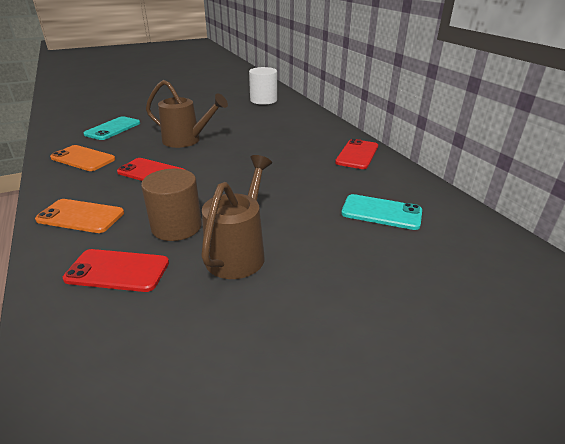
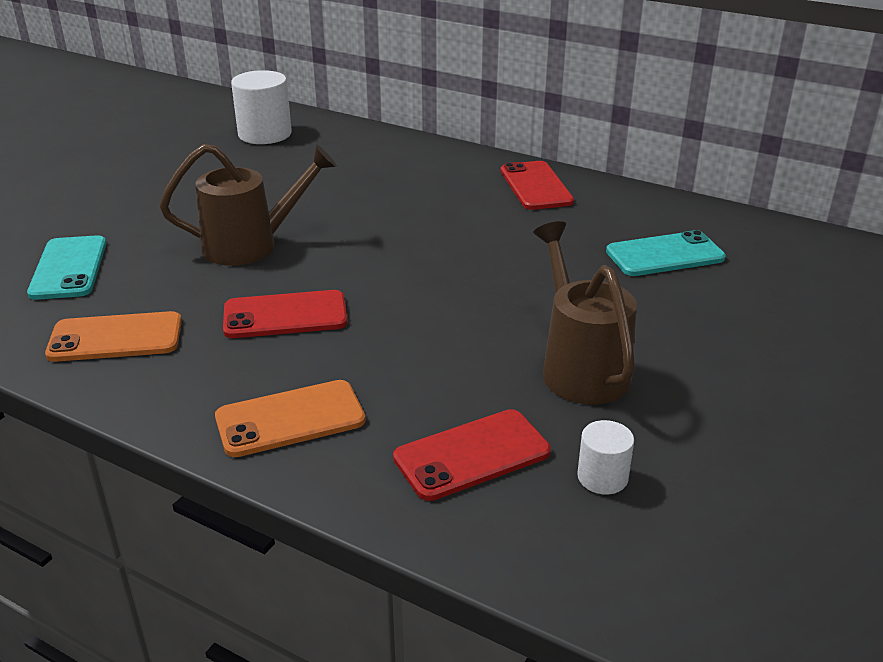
camera: 35 degrees left, 0 degrees up
brown cylinder [141,169,202,241] -> none
none -> white cylinder [577,420,634,494]

